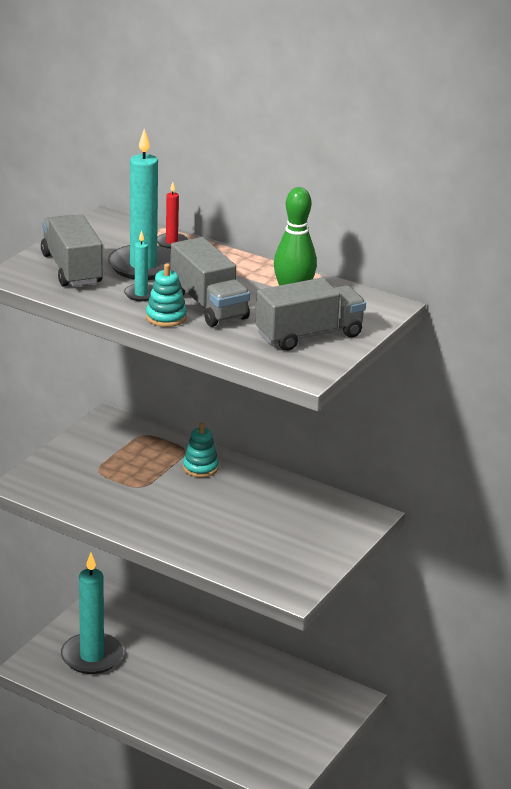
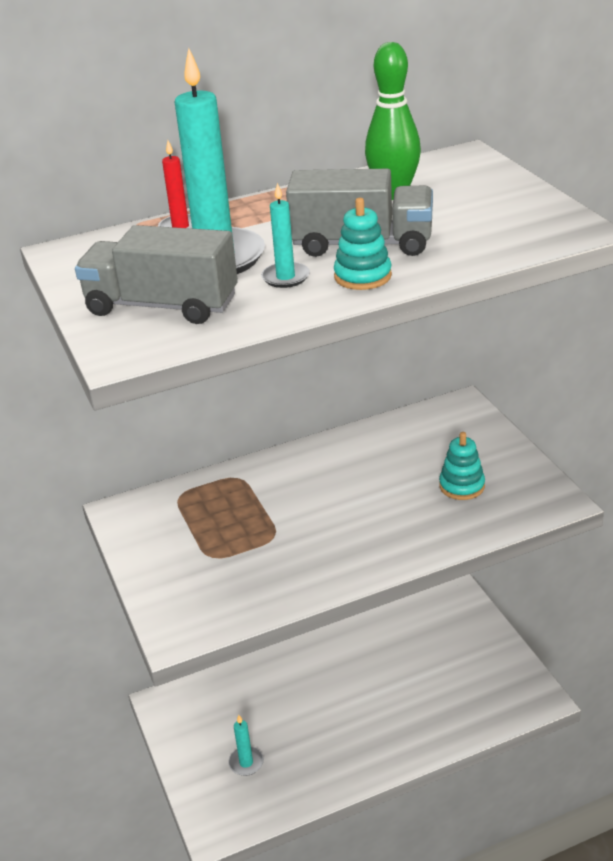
camera: 50 degrees left, 5 degrees up
turquoise candle [61,553,123,674] -> turquoise candle [228,715,264,776], size x0.47
turquoise stacking toy [183,423,219,477] -> turquoise stacking toy moved to [439,432,485,500]
grey truck [256,278,366,351] -> none

